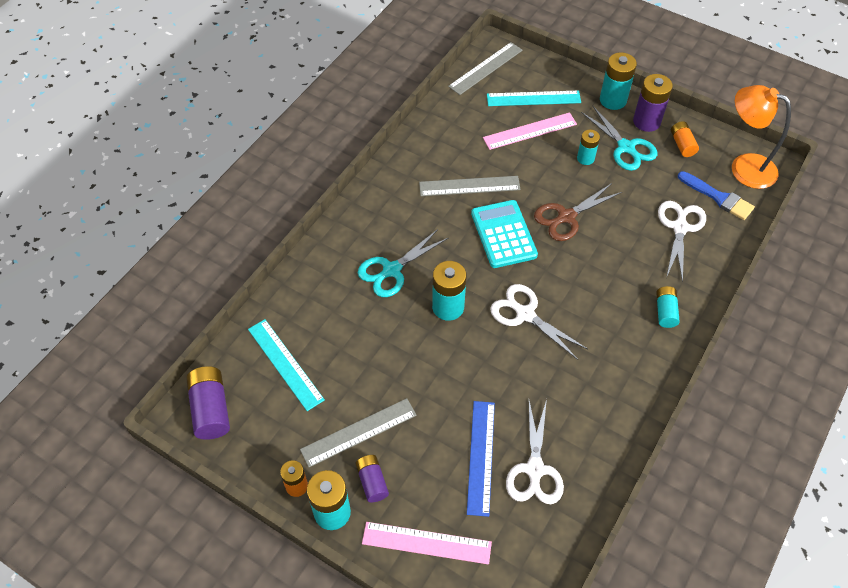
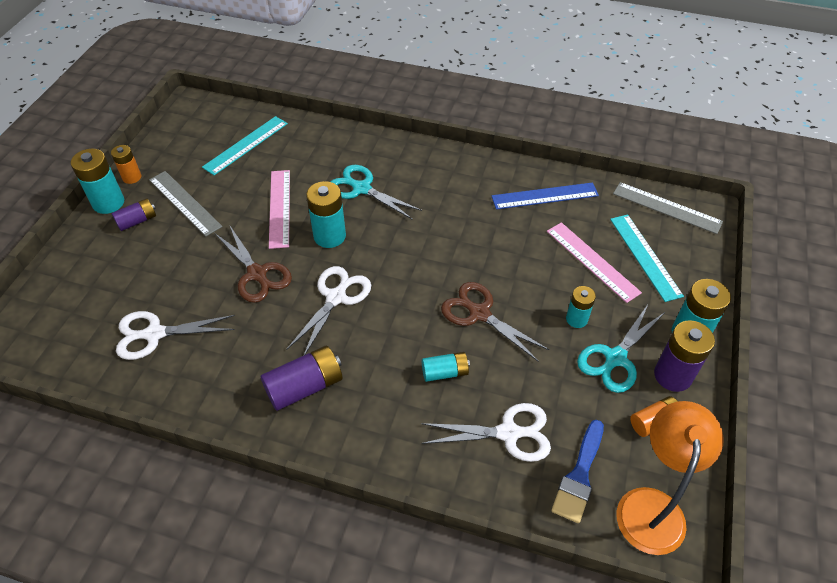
camera: 75 degrees right, 5 degrees down
purple battery [186,366,230,440] -> purple battery moved to [261,345,343,411]
pink ruler [362,522,492,564] -> pink ruler moved to [269,170,290,249]
grey ruler [419,176,520,196] -> none
blue ruler [467,401,495,517] -> blue ruler moved to [492,182,599,210]
turquoise calculator [471,200,538,268] -> none
turquoise battery [656,286,680,328] -> turquoise battery moved to [422,352,470,382]
none -> brown scissors [215,226,292,303]

